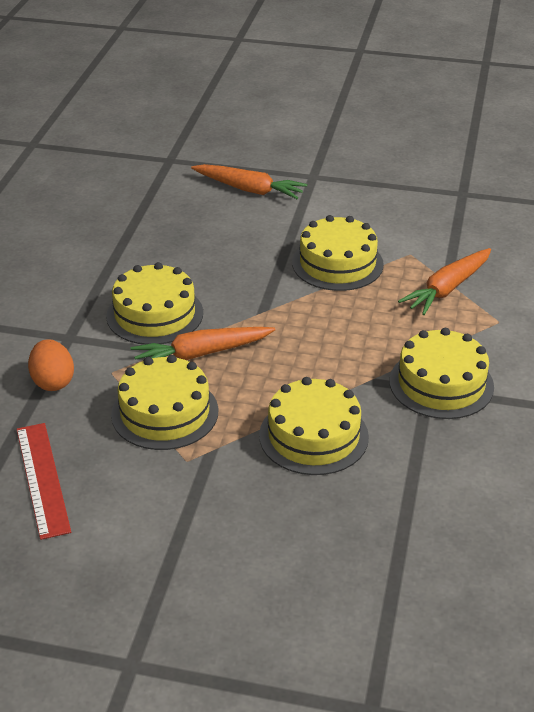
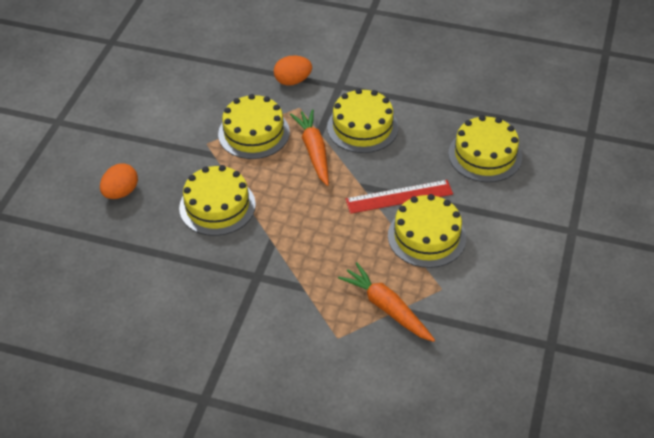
camera: 95 degrees right, 10 degrees up
red ruler [16,423,71,540] -> red ruler moved to [345,180,453,214]
orange carrot [191,164,307,199] -> none
yellow cake [389,328,494,419] -> yellow cake moved to [448,115,522,182]
none -> orange egg [100,163,138,199]

